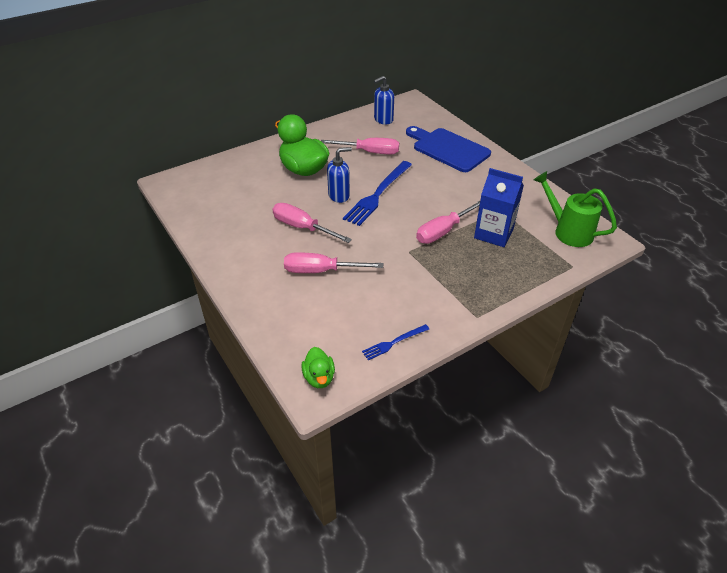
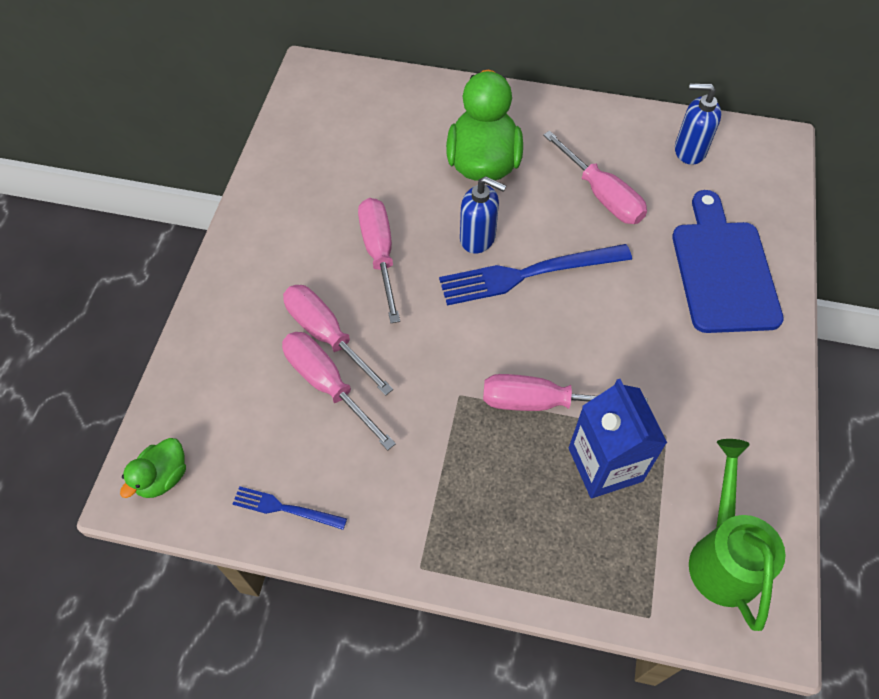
camera: 45 degrees right, 15 degrees up
none -> pink screwdriver [282,332,396,450]

